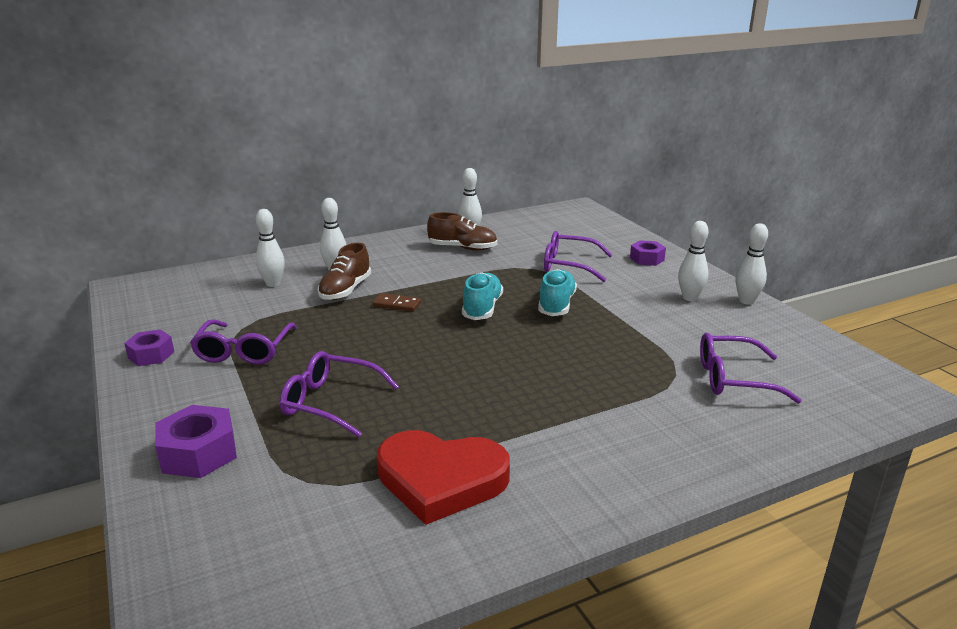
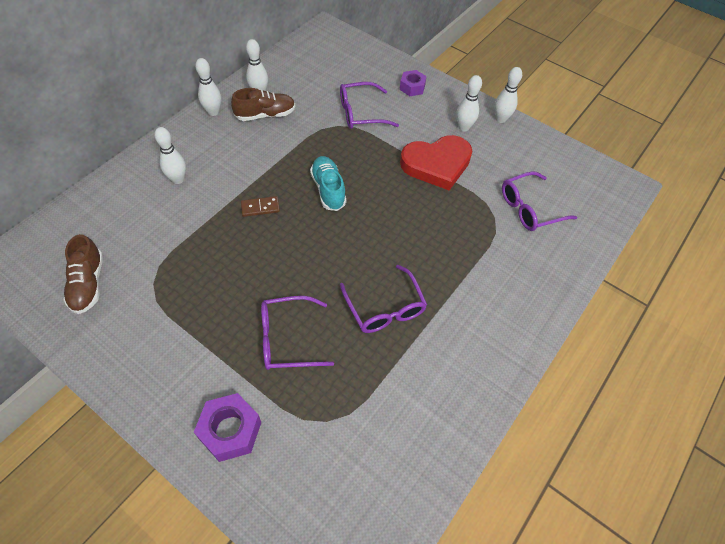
camera: 30 degrees left, 30 degrees up
purple nut [124,330,174,366] -> none
purple glasses [190,319,297,365] -> purple glasses moved to [340,265,427,333]
white bowling pin [256,209,285,287] -> white bowling pin moved to [195,58,221,116]
brown shoe [318,243,371,300] -> brown shoe moved to [63,234,103,314]
red heart [377,430,510,525] -> red heart moved to [400,135,472,190]
turquoise shoe [538,269,577,316] -> none

